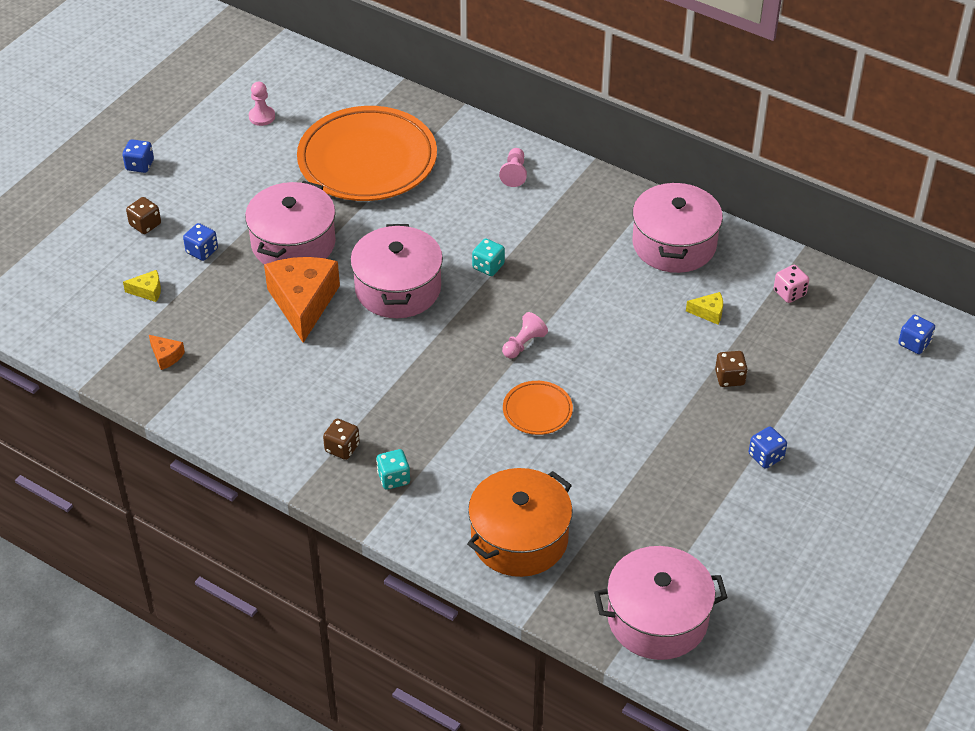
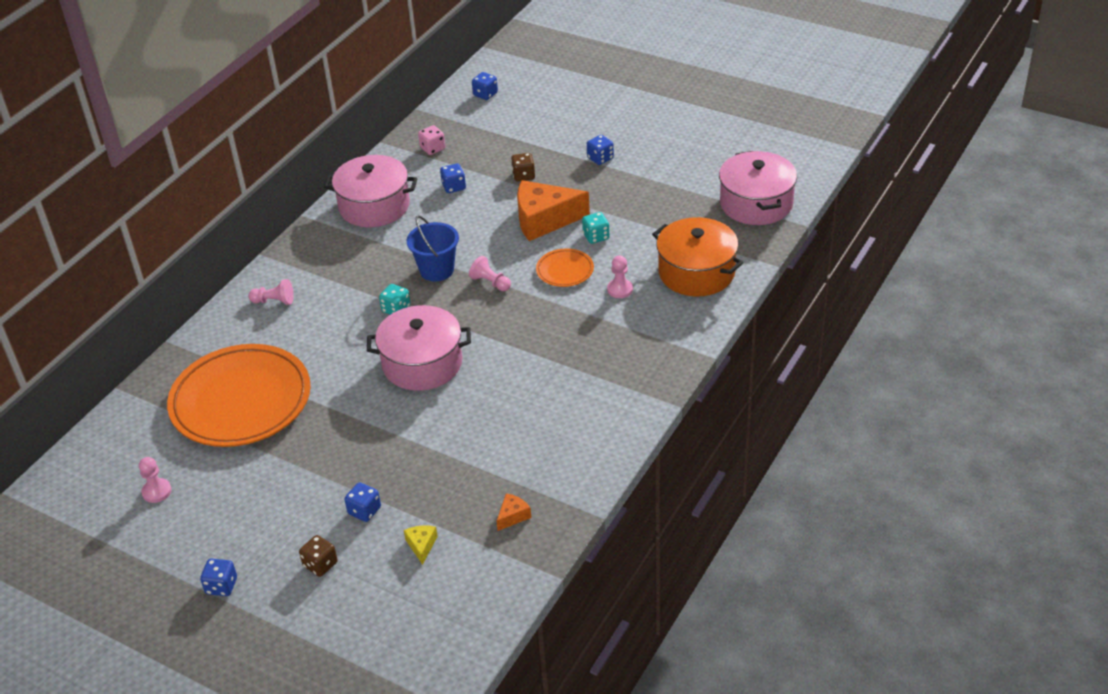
camera: 90 degrees left, 5 degrees down
pink pot [245,181,336,264] -> none
orange cheese [264,257,340,343] -> orange cheese moved to [517,180,590,241]
brown dice [323,419,360,460] -> none
turquoise dice [376,449,410,490] -> turquoise dice moved to [582,212,609,244]
yellow cheese [686,292,723,325] -> blue dice [440,163,466,193]
none -> blue bucket [407,215,459,281]
none -> pink pawn [607,256,633,298]

